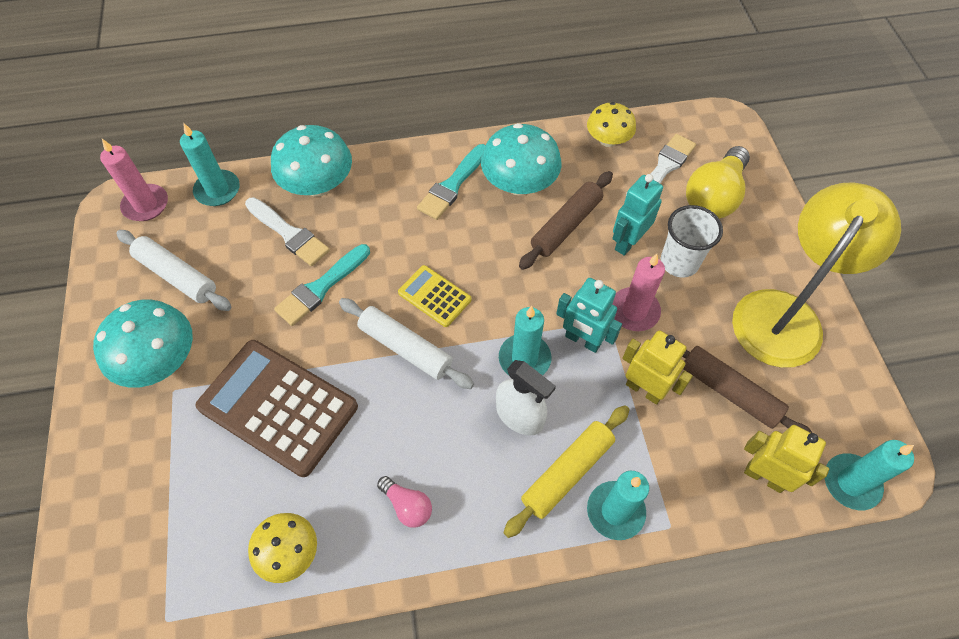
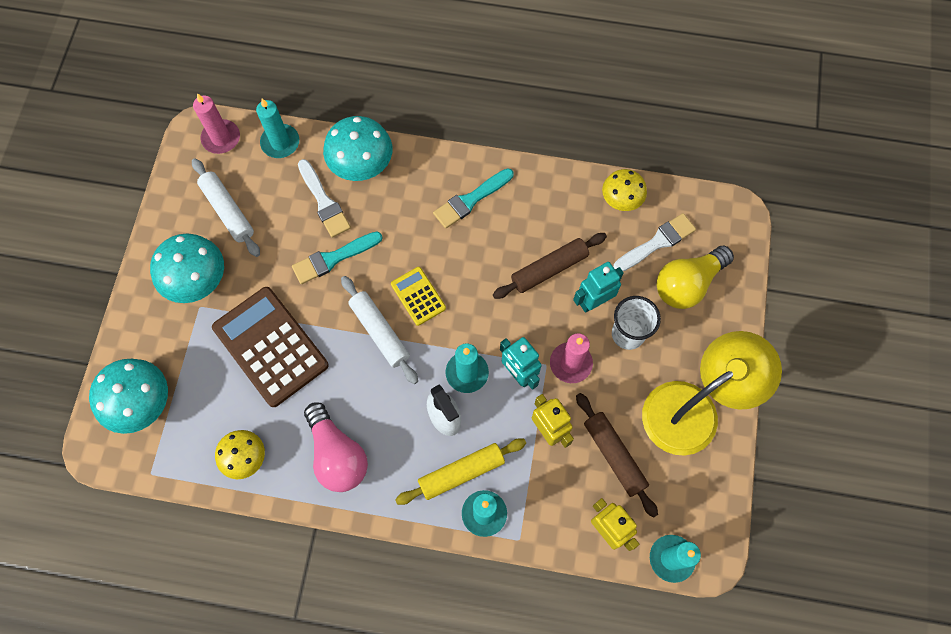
camera: 20 degrees right, 10 degrees up
pink light bulb [377,476,432,528] -> pink light bulb [304,402,368,492], size x1.95
turquoise mushroom [481,123,562,196] -> turquoise mushroom moved to [89,359,168,434]

